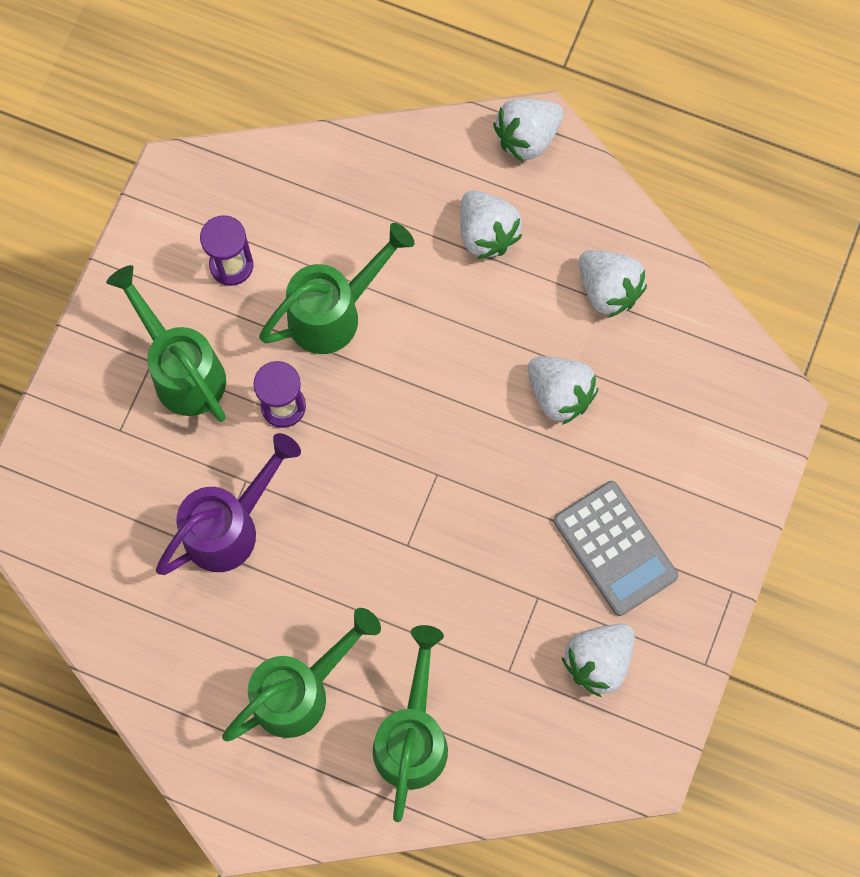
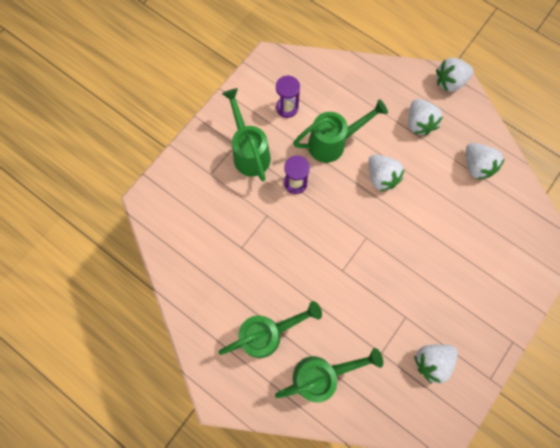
camera: 15 degrees right, 0 degrees up
purple watering can [156,433,301,575] -> none
green watering can [373,625,448,822] -> green watering can turned 45 degrees clockwise [275,348,383,403]
white strawberry [528,356,598,425] -> white strawberry moved to [368,154,405,191]
grey calculator [554,481,679,616] -> none

